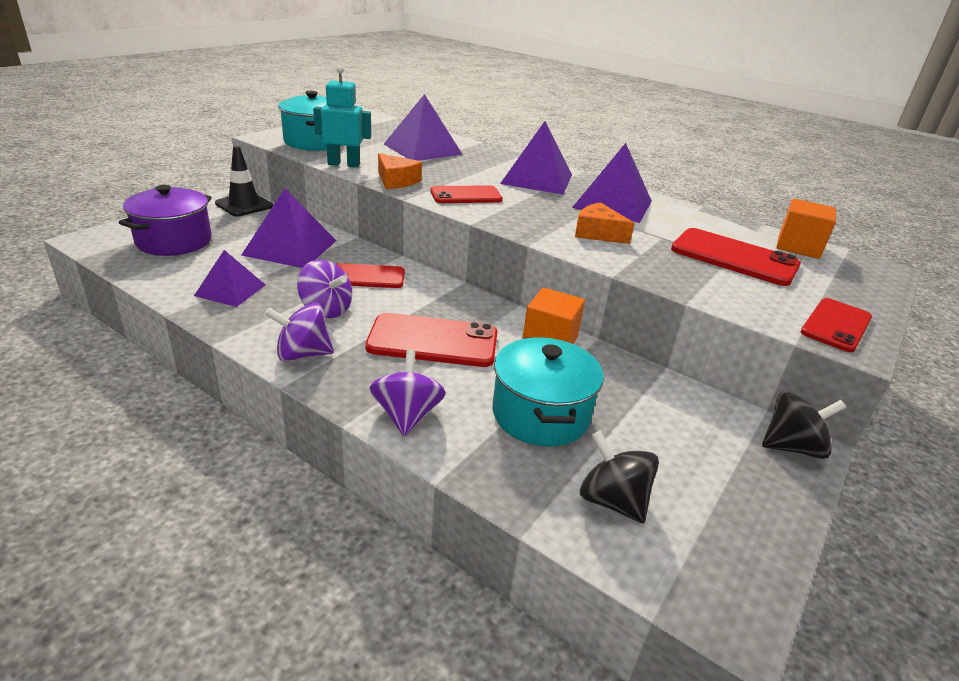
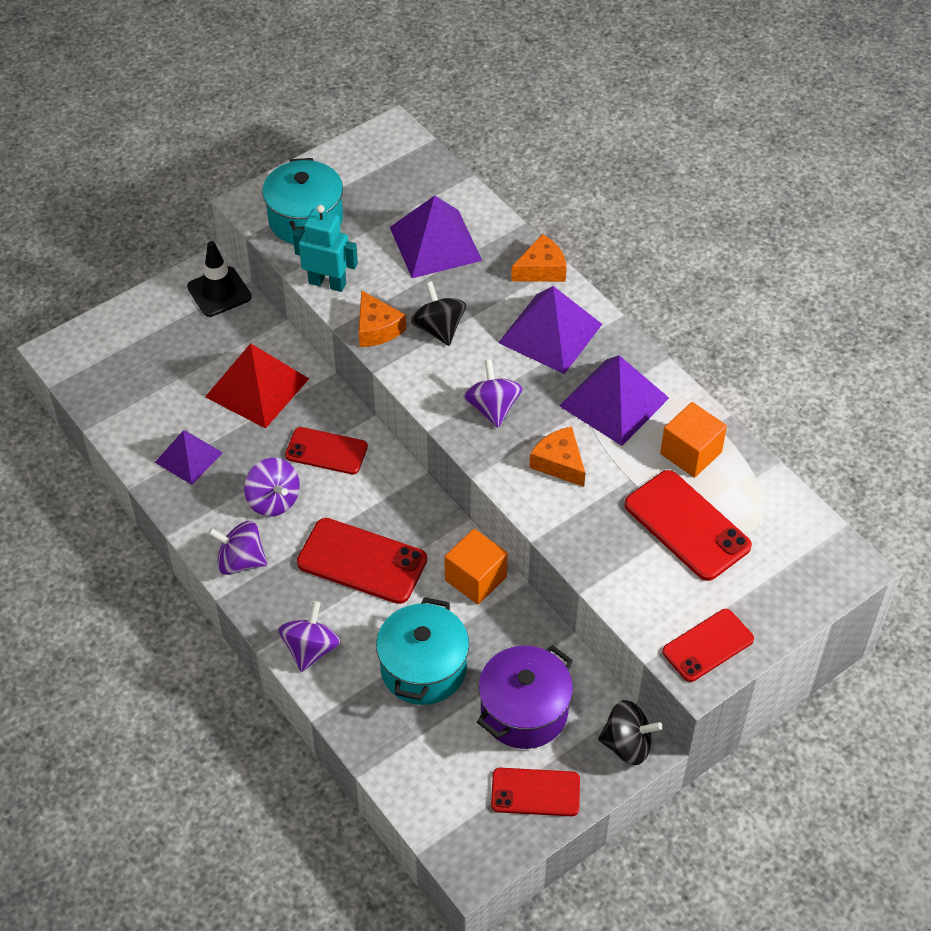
camera: 20 degrees right, 20 degrees up
purple pot [119,185,212,256] -> purple pot moved to [477,645,573,749]
purple pyramid [241,188,336,268] -> red pyramid [205,343,309,429]
red phone [431,185,503,203] -> red phone moved to [491,768,580,816]
black spinning top [580,431,659,523] -> black spinning top moved to [411,281,466,346]
orange cube [776,199,836,259] -> orange cube moved to [660,402,727,478]
none -> purple spinning top [463,359,522,428]
none -> orange cheese [511,234,567,282]

